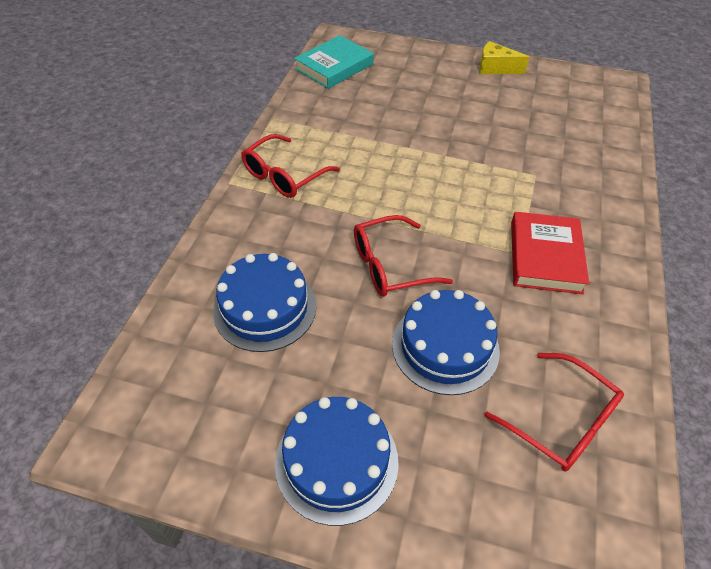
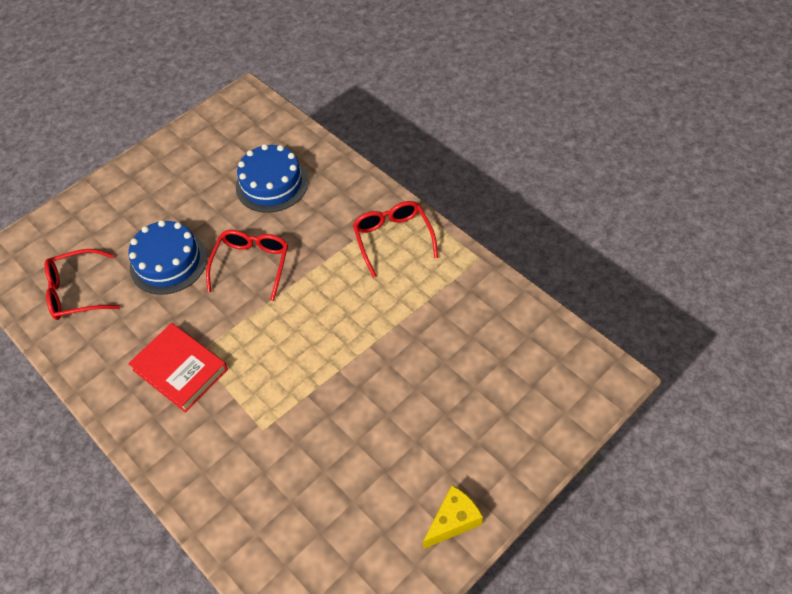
camera: 125 degrees right, 5 degrees up
blue cake [275,397,399,526] -> none
turquoise book [294,35,374,89] -> none

